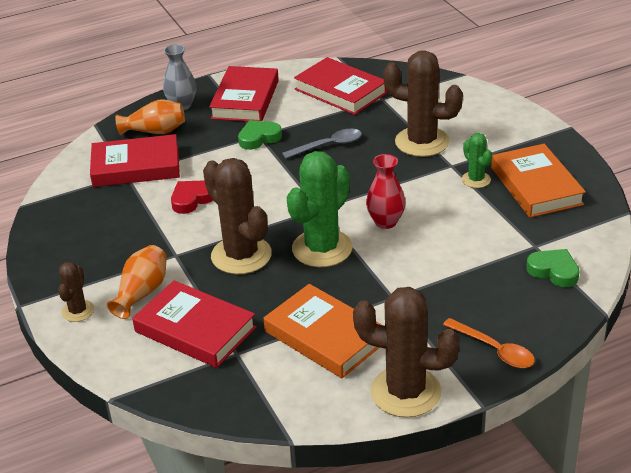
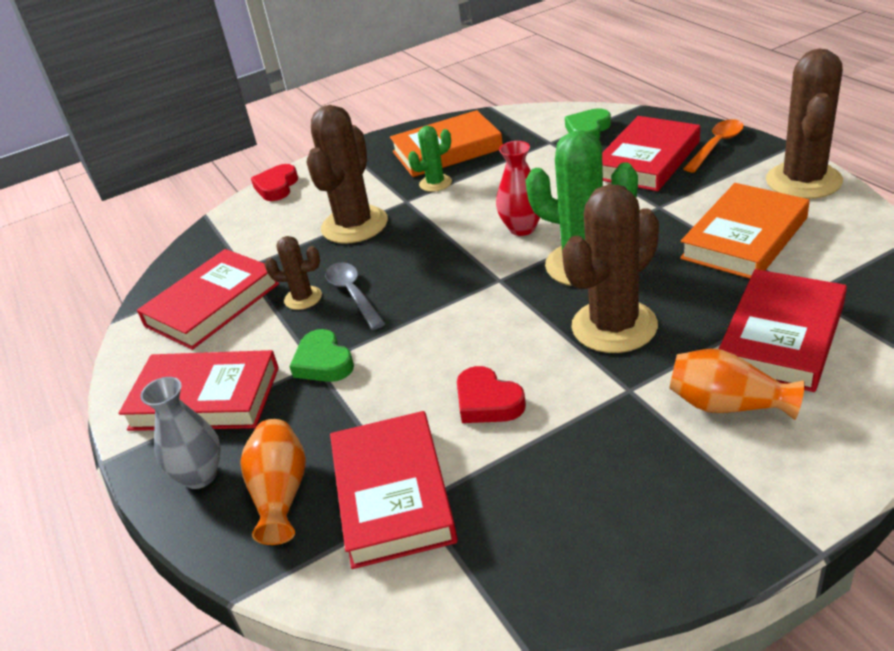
camera: 90 degrees left, 0 degrees up
brown cactus [58,262,94,322] -> brown cactus moved to [265,236,322,310]
none -> red heart [251,164,298,201]
none -> red book [602,116,700,191]

